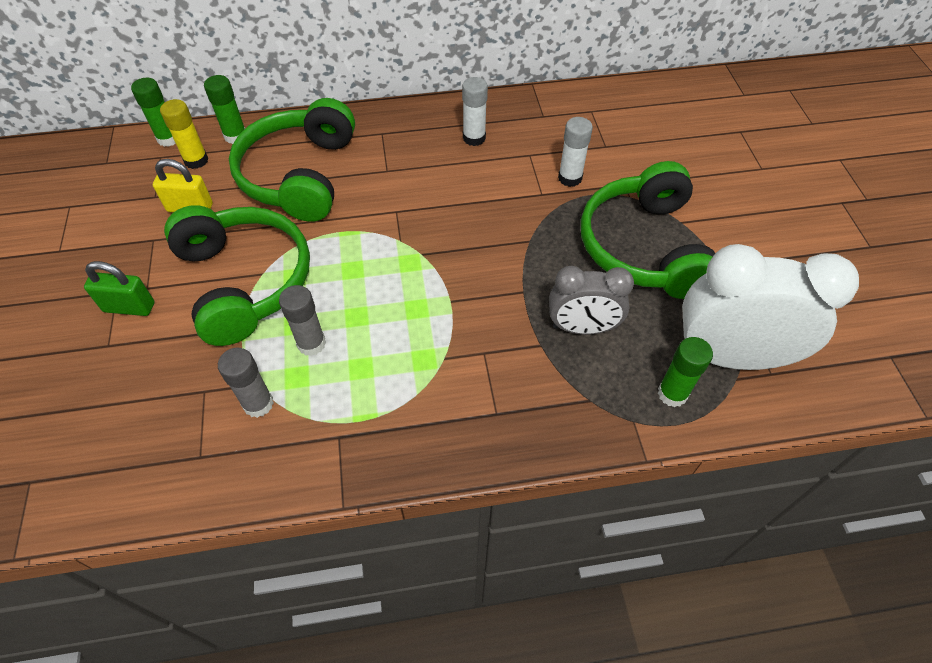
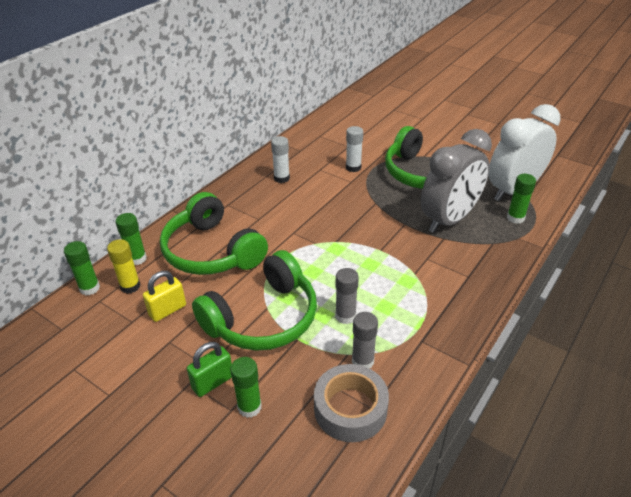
camera: 45 degrees left, 15 degrees down
green headphones [164,205,310,346] -> green headphones turned 120 degrees clockwise [192,250,317,351]
grey clock [549,266,634,335] -> grey clock [421,129,492,233], size x1.67
none -> green glue stick [230,357,262,418]
none -> grey tape [314,364,389,442]

